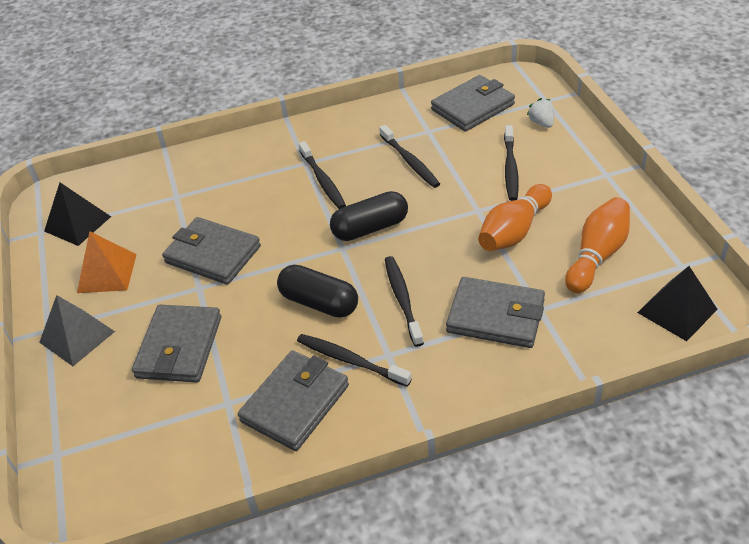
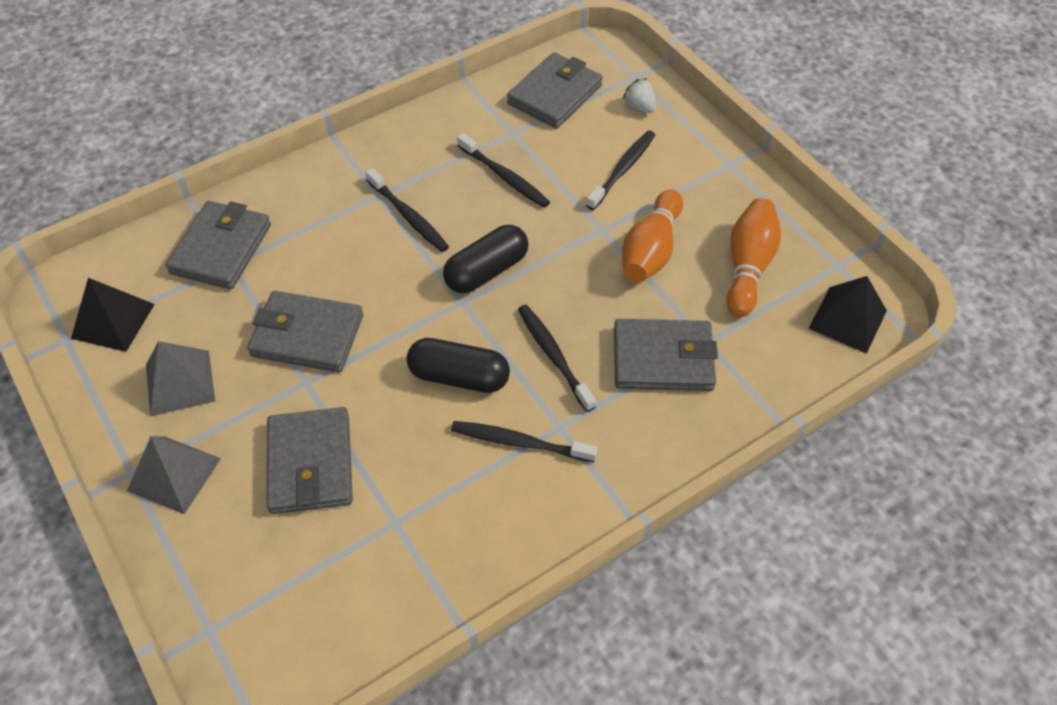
camera: 20 degrees left, 10 degrees up
orange pyramid [77,231,137,293] -> grey pyramid [146,341,215,416]
grey wallet [238,350,349,451] -> grey wallet moved to [166,201,271,289]
black toothbrush [504,125,519,201] -> black toothbrush turned 135 degrees counterclockwise [586,130,655,210]

